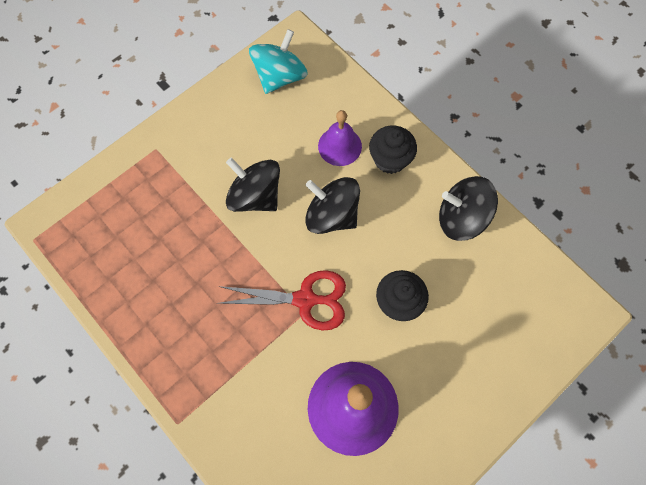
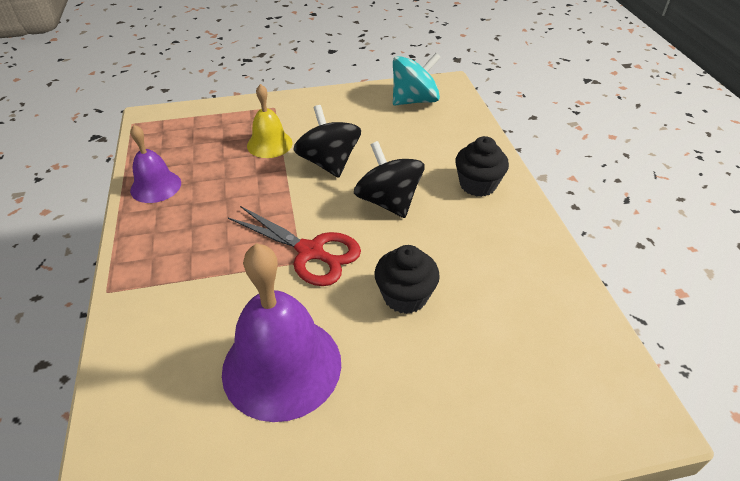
camera: 30 degrees right, 25 degrees down
purple bell [318,110,362,166] -> purple bell moved to [130,125,181,203]
black spinning top [439,176,498,241] -> none
none -> yellow bell [247,84,292,158]

